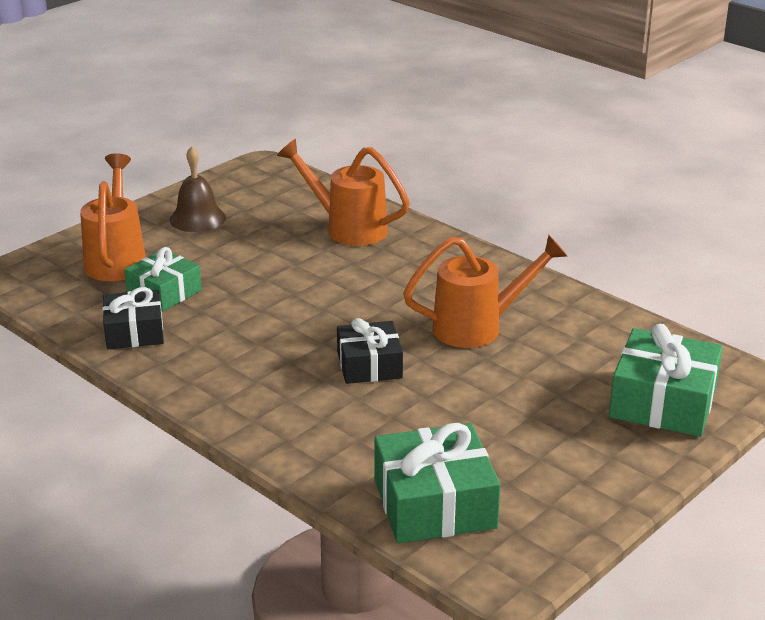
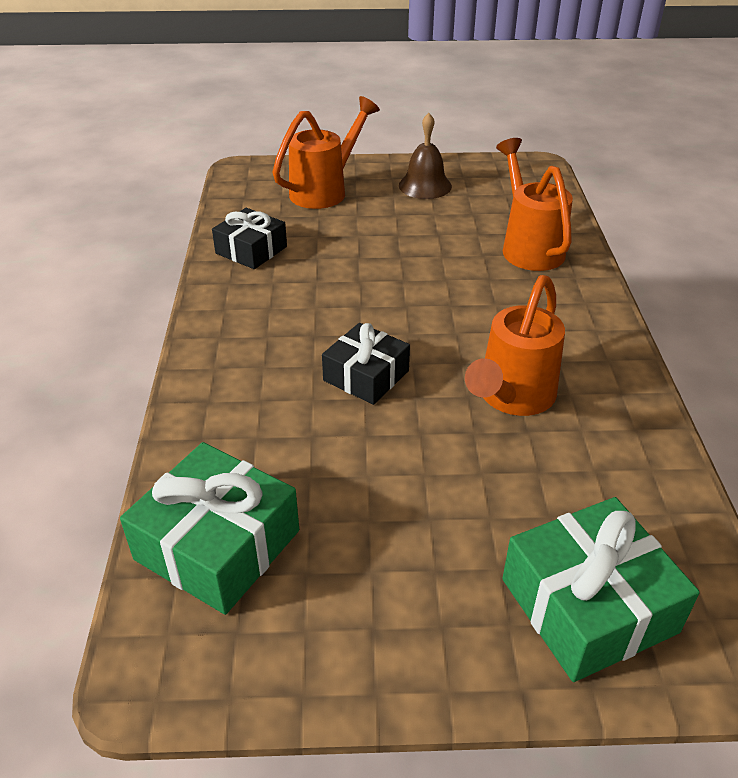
camera: 45 degrees right, 10 degrees up
green gift [124,247,202,312] -> none
orange watering can [403,235,567,348] -> orange watering can turned 90 degrees clockwise [465,275,565,416]

